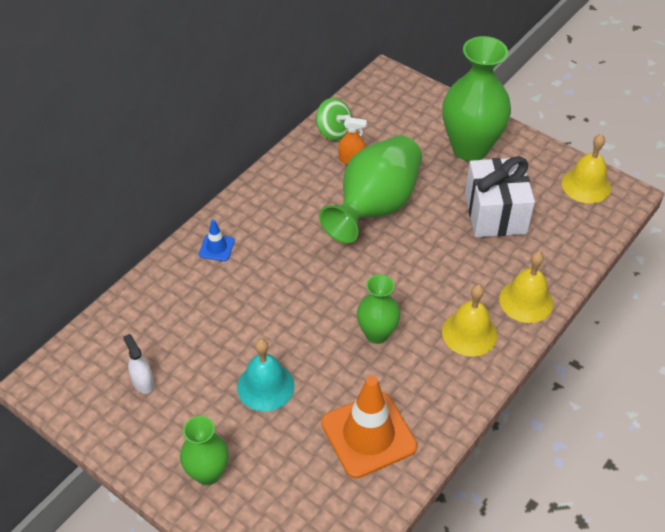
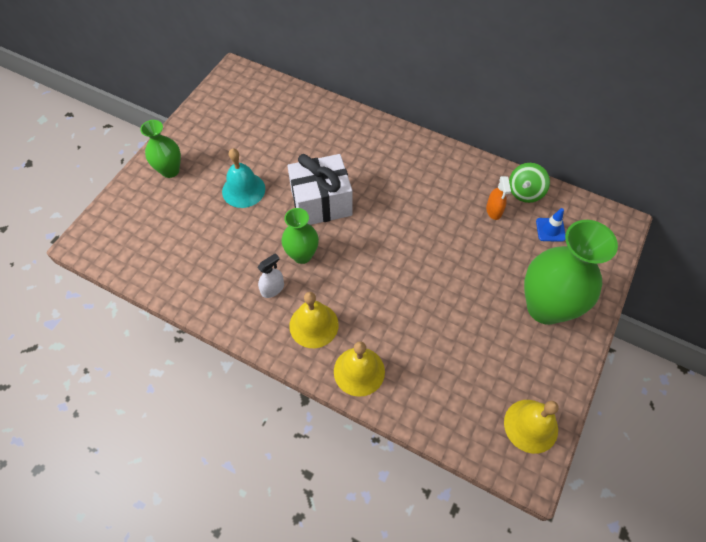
camera: 80 degrees right, 10 degrees up
white spray bottle [123,334,154,394] -> white spray bottle moved to [257,253,284,298]
blue traffic cone [199,220,235,261] -> blue traffic cone moved to [536,208,566,242]
green vase [319,135,422,243] -> none
orange traffic cone [321,376,417,478] -> none
white gift [465,156,535,237] -> white gift moved to [287,154,352,225]

